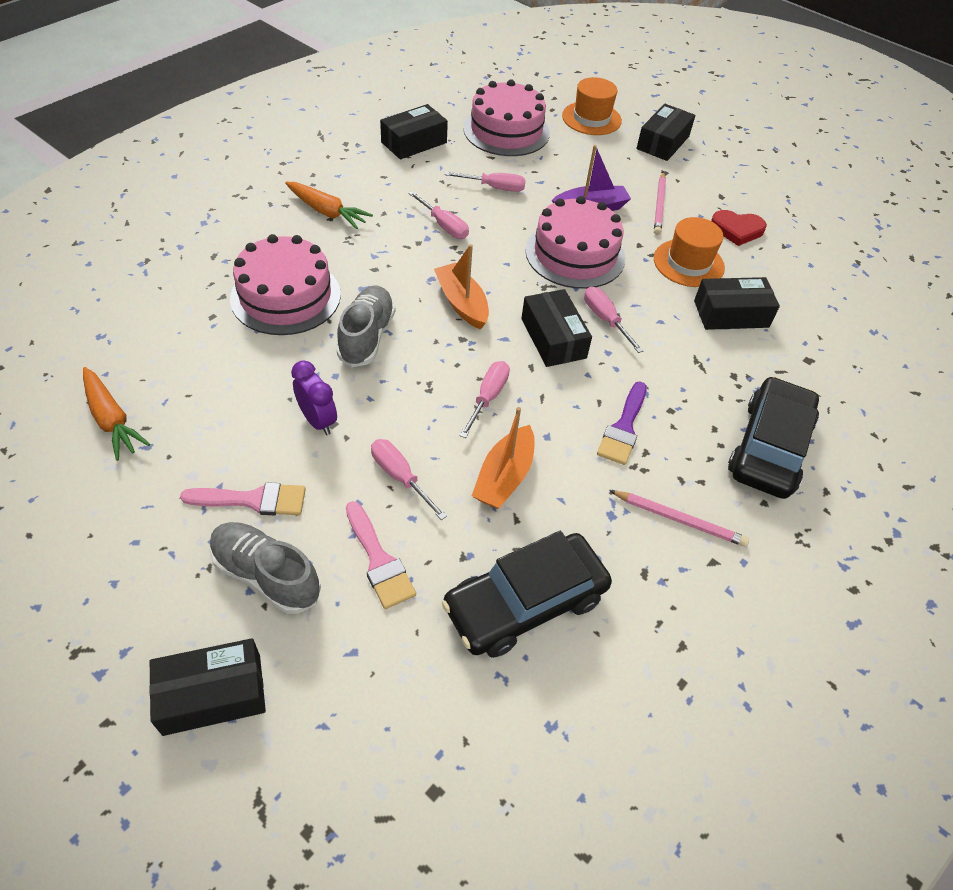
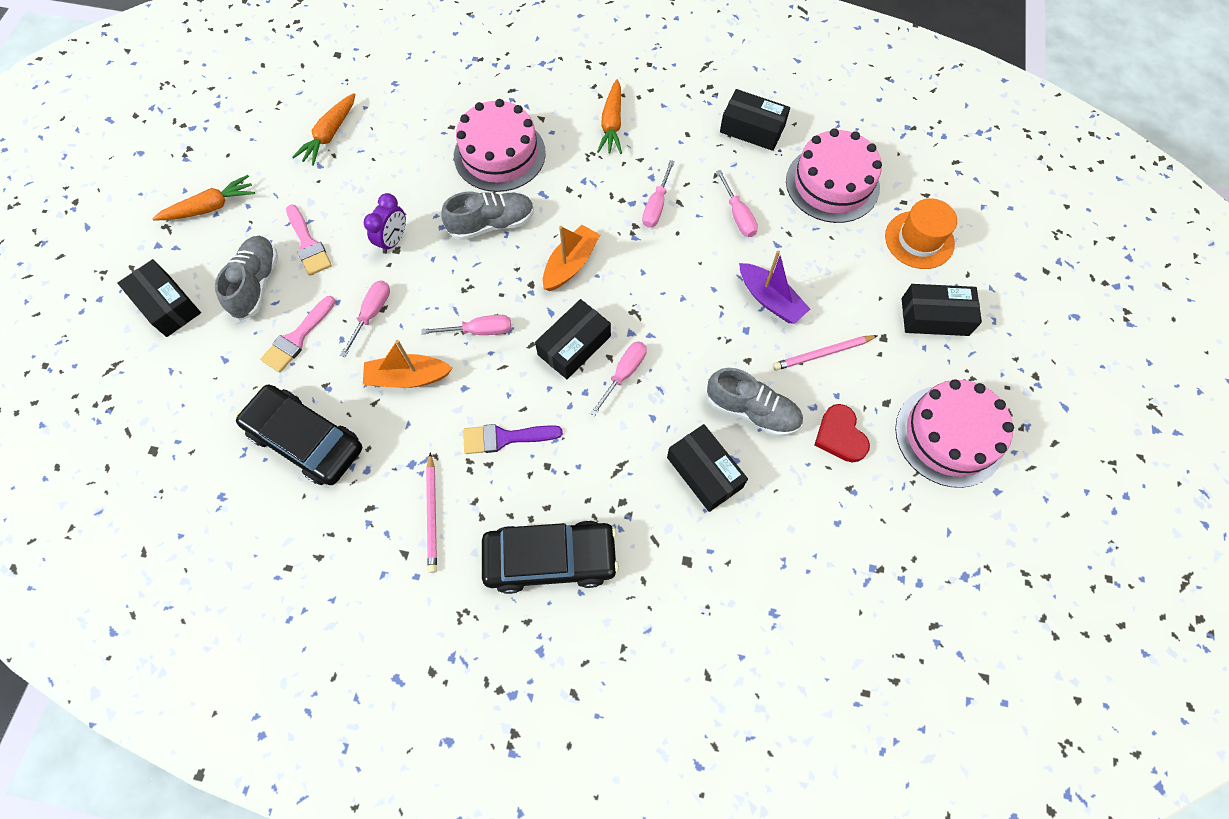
camera: 65 degrees right, 15 degrees up
pink cake [525,196,626,289] -> pink cake moved to [895,379,1014,488]
orange hat [654,217,725,287] -> grey shoe [707,368,803,436]
none -> orange carrot [152,175,255,220]

